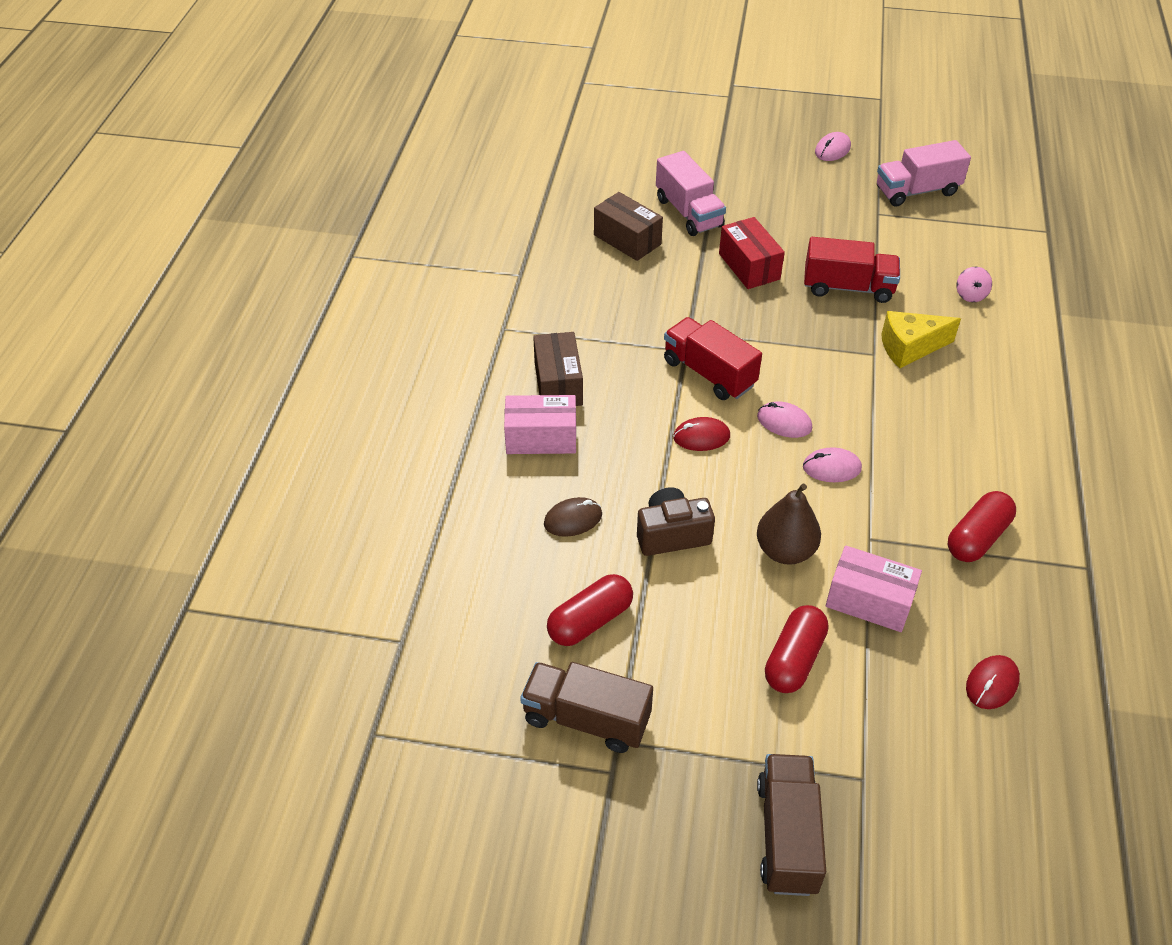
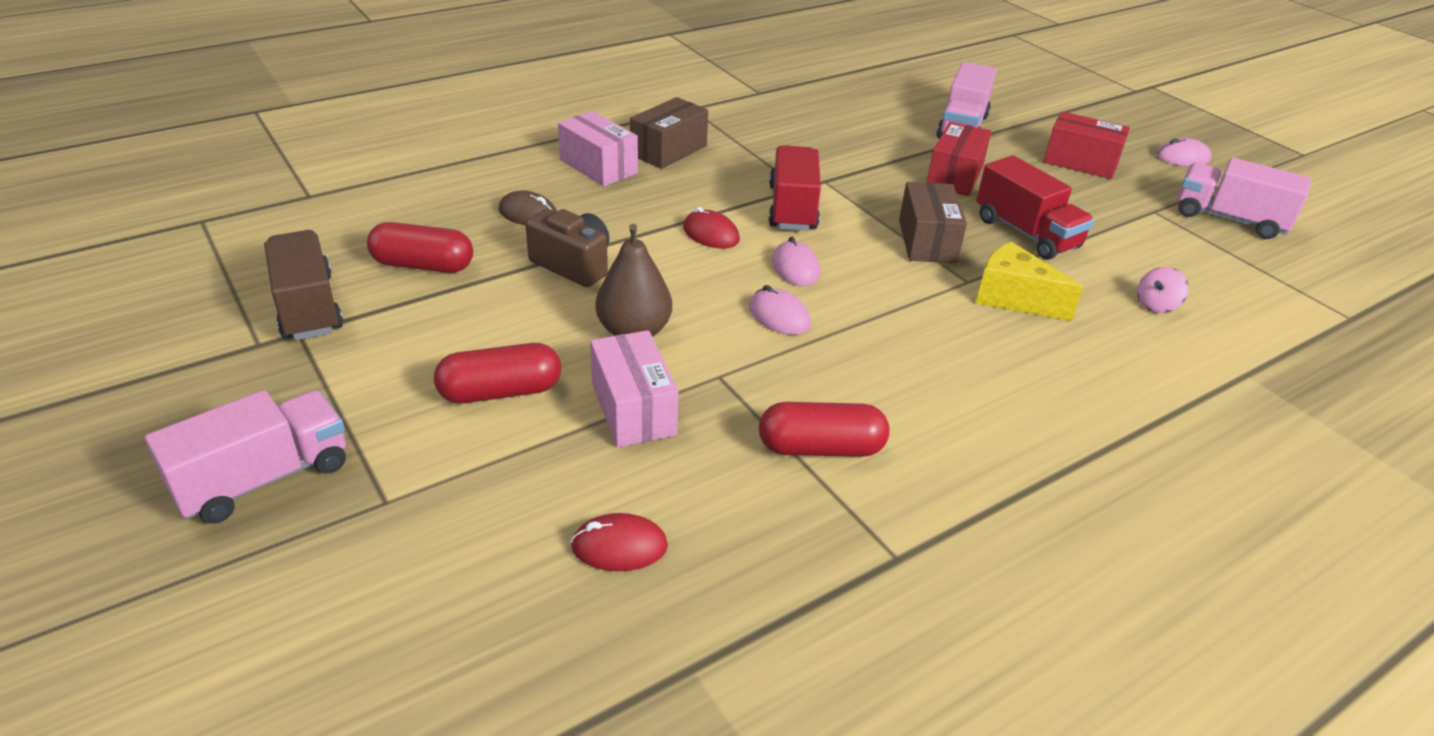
camera: 45 degrees right, 10 degrees down
brown box [594,192,663,261] -> brown box moved to [899,182,967,263]
brown truck [757,754,826,896] -> pink truck [145,390,346,523]
none -> red box [1043,111,1130,179]

